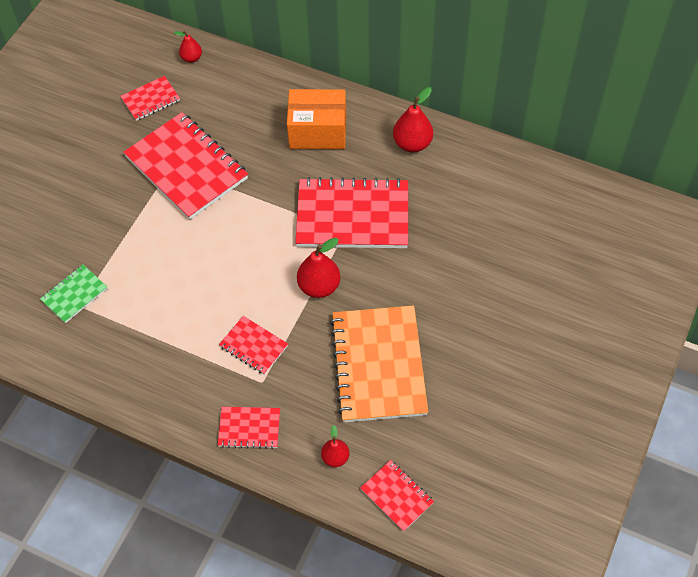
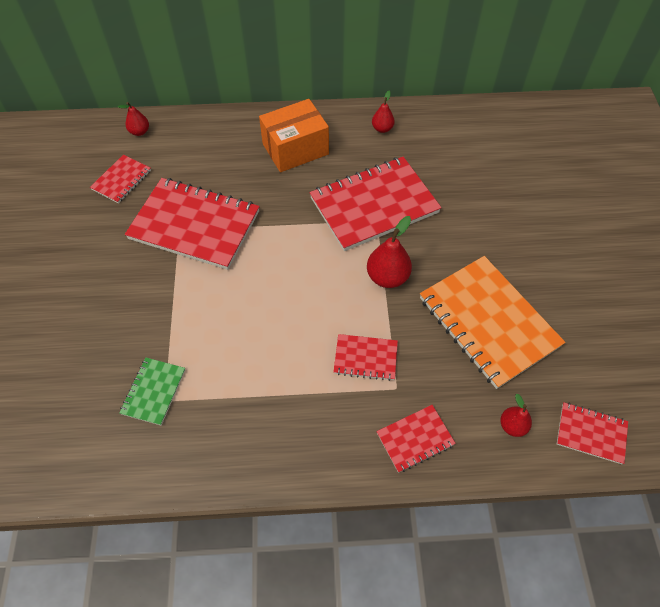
camera: 30 degrees left, 0 degrees up
red pear [393,87,433,152] -> red pear [372,90,395,133], size x0.60

